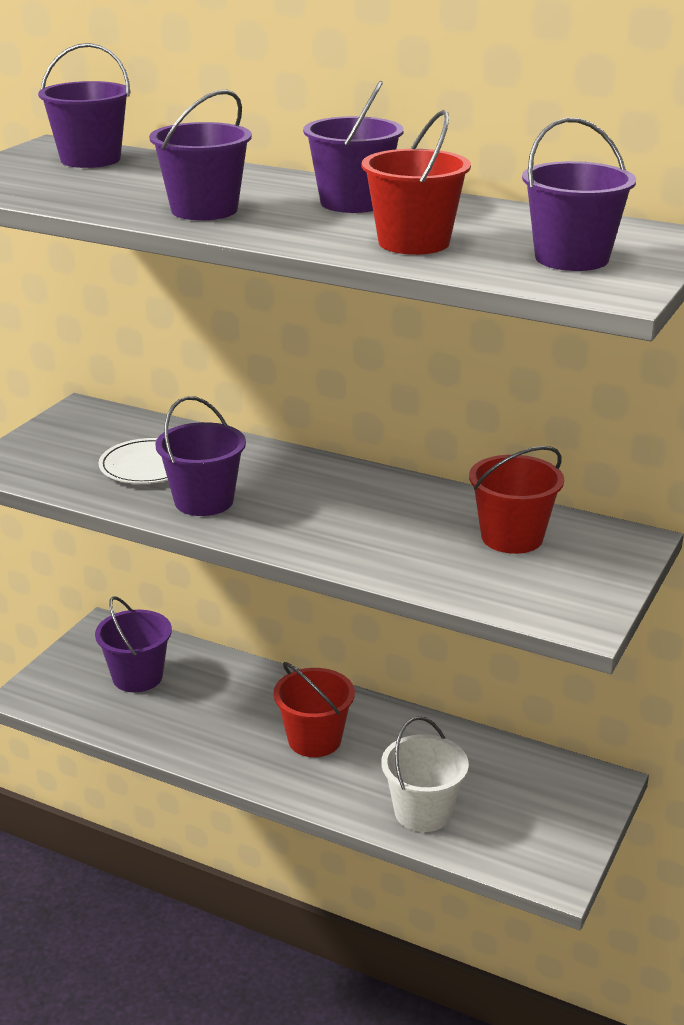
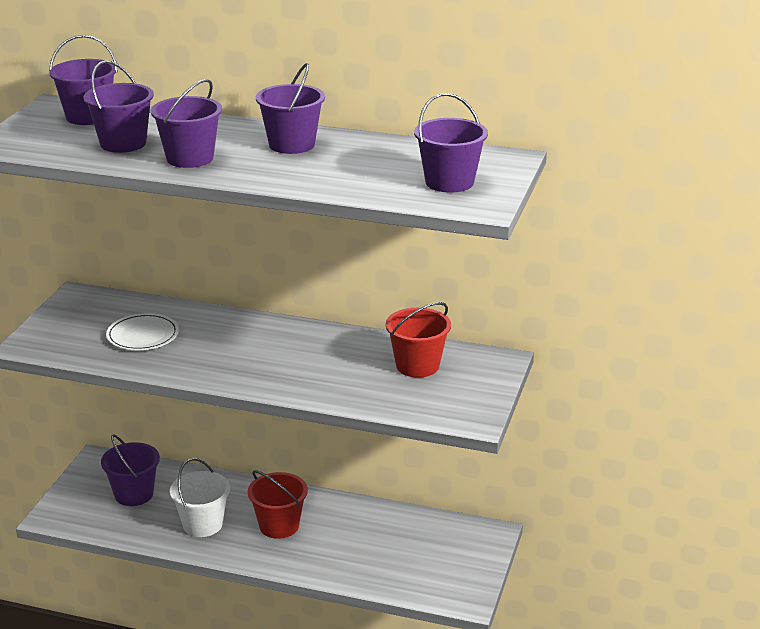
camera: 10 degrees left, 0 degrees up
purple bucket [155,396,246,516] -> purple bucket moved to [83,60,154,153]
red bucket [362,110,471,255] -> none
white bucket [381,716,469,832] -> white bucket moved to [170,458,230,537]

